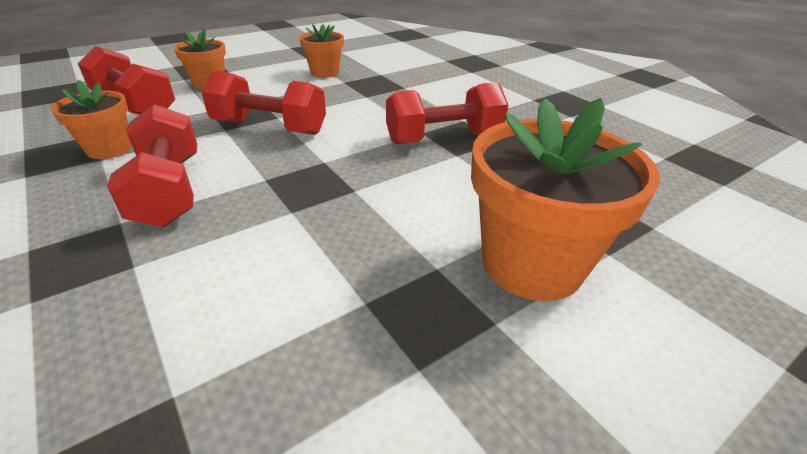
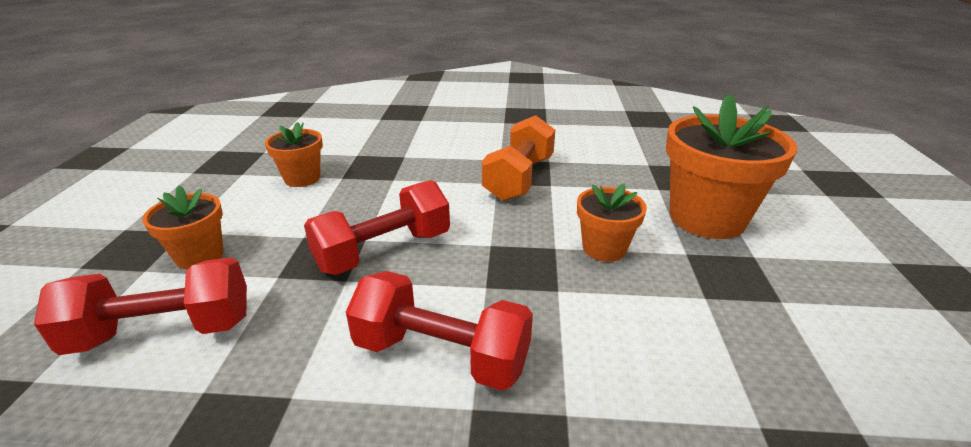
camera: 50 degrees left, 5 degrees down
orange flower pot [51,80,131,159] -> orange flower pot moved to [577,184,647,262]
red dumbbell [386,82,508,144] -> orange dumbbell [482,115,555,201]

